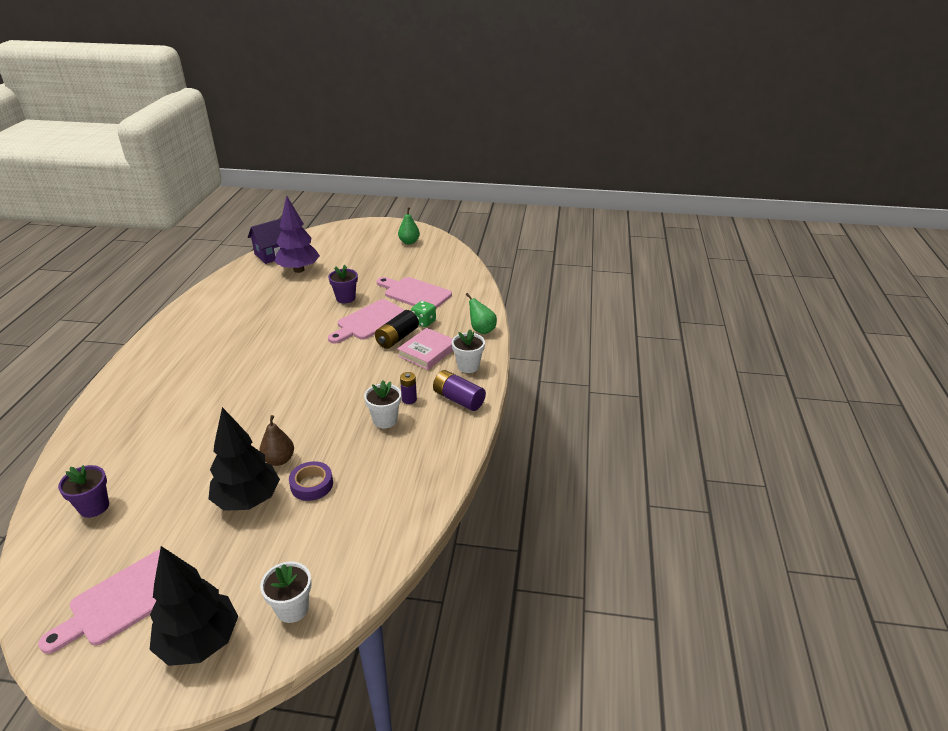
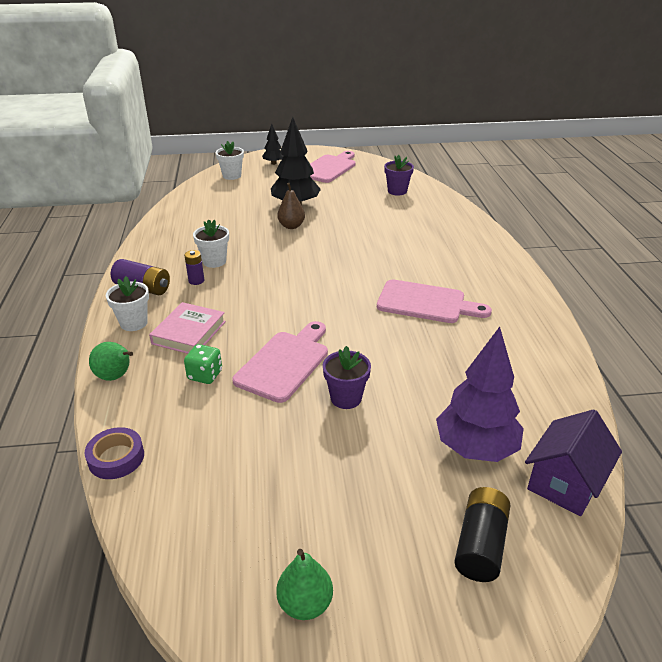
camera: 165 degrees right, 0 degrees up
black tree [150,546,238,666] -> black tree [262,124,284,165], size x0.52
purple tape [289,461,333,501] -> purple tape moved to [85,427,144,479]
black battery [375,310,419,349] -> black battery moved to [454,487,510,582]
pink cutting board [377,277,452,308] -> pink cutting board moved to [377,279,492,323]

